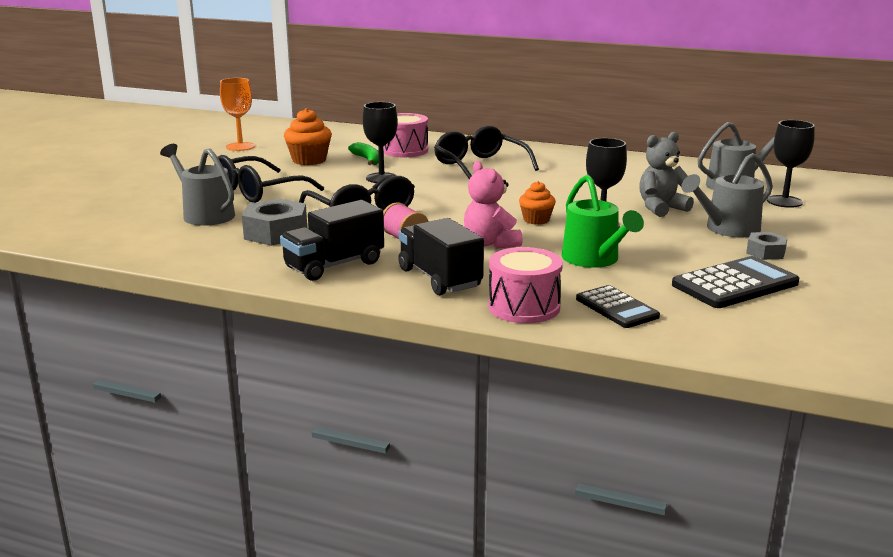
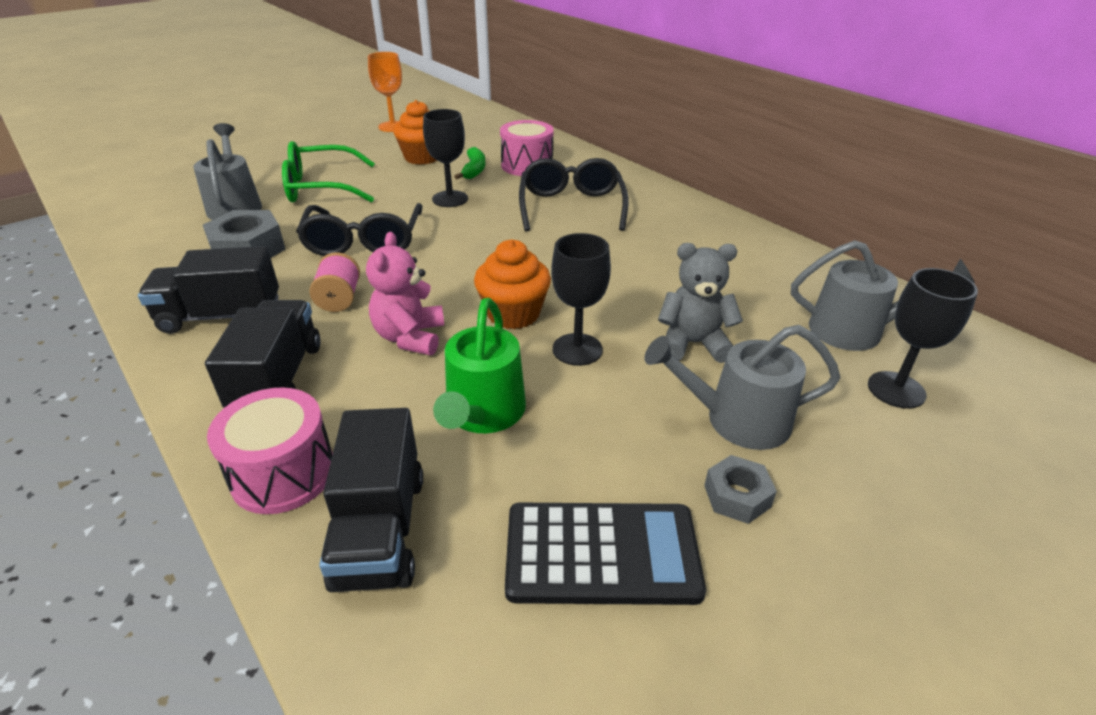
camera: 30 degrees right, 15 degrees up
black glasses [214,155,324,203] -> green glasses [282,141,375,202]
orange cupcake [519,181,556,225] -> orange cupcake [474,240,551,329], size x1.56
black calculator [576,285,660,328] -> black truck [319,408,423,592]

